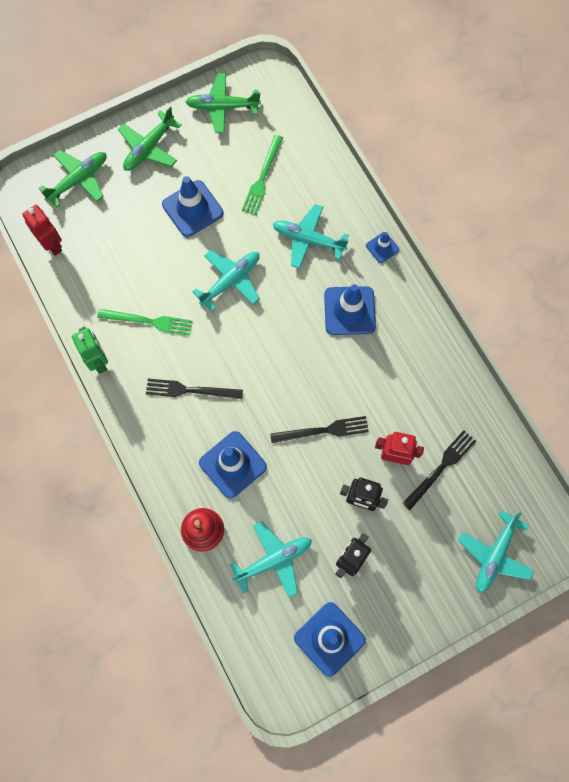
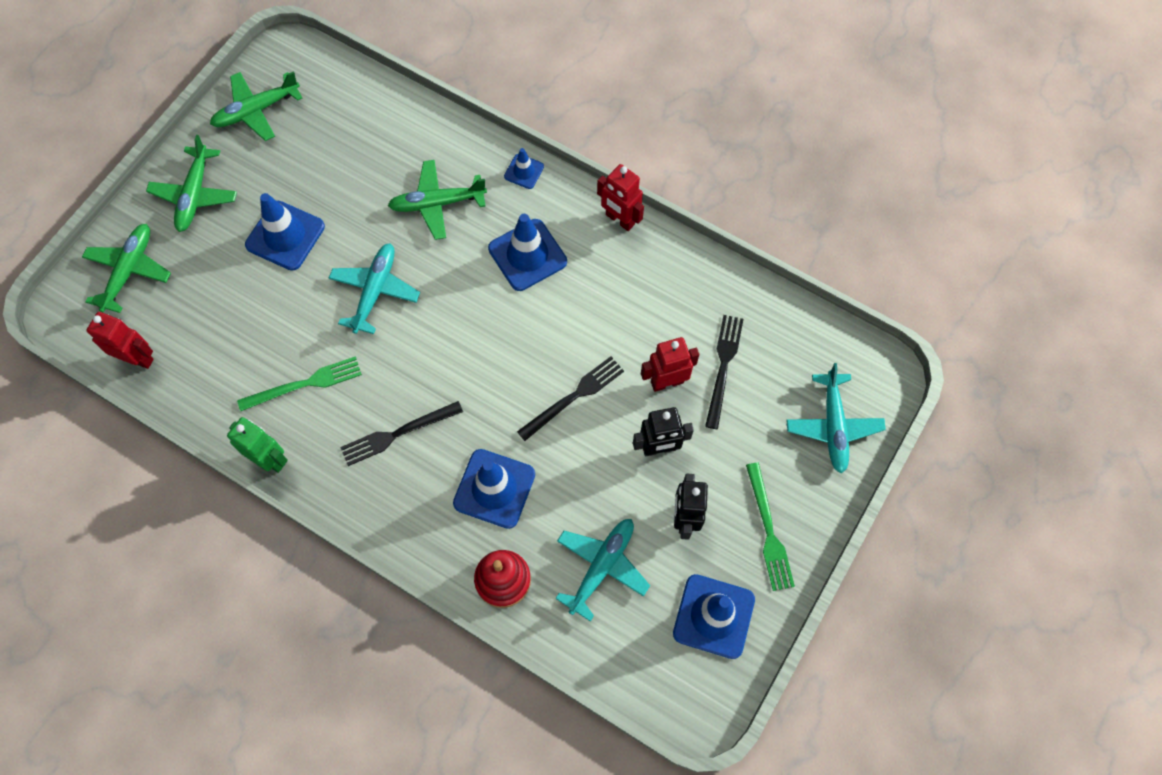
camera: 30 degrees left, 5 degrees down
green fork [242,135,283,215] -> green fork moved to [746,462,795,591]
turquoise plane [273,204,349,269] -> green plane [388,160,487,240]
none -> red robot [597,164,644,231]

